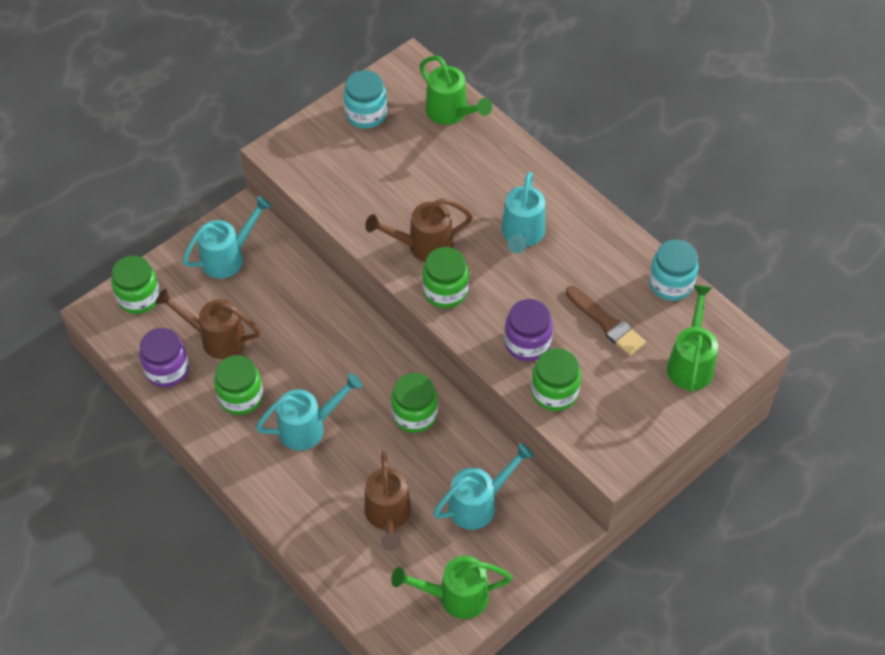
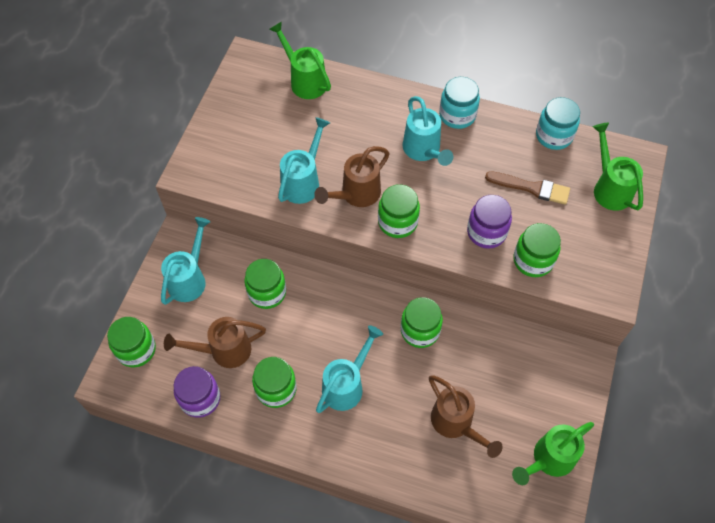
camera: 30 degrees left, 5 degrees up
turquoise jar [344,70,387,128] -> turquoise jar moved to [439,77,480,129]
green watering can [420,55,492,125] -> green watering can turned 150 degrees counterclockwise [269,21,331,99]
turquoise watering can [433,443,534,530] -> turquoise watering can moved to [278,117,330,204]
none -> green jar [244,259,286,309]

